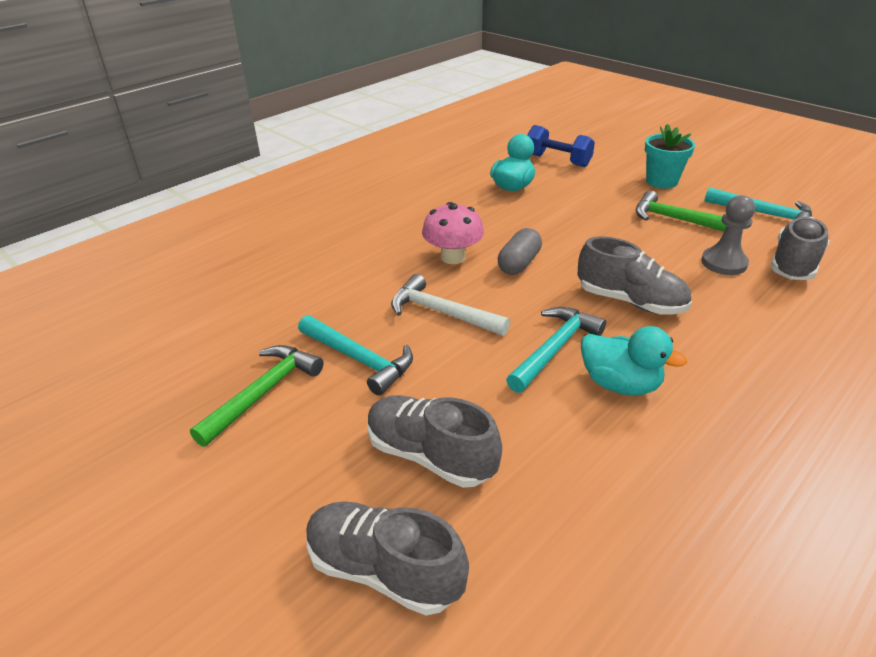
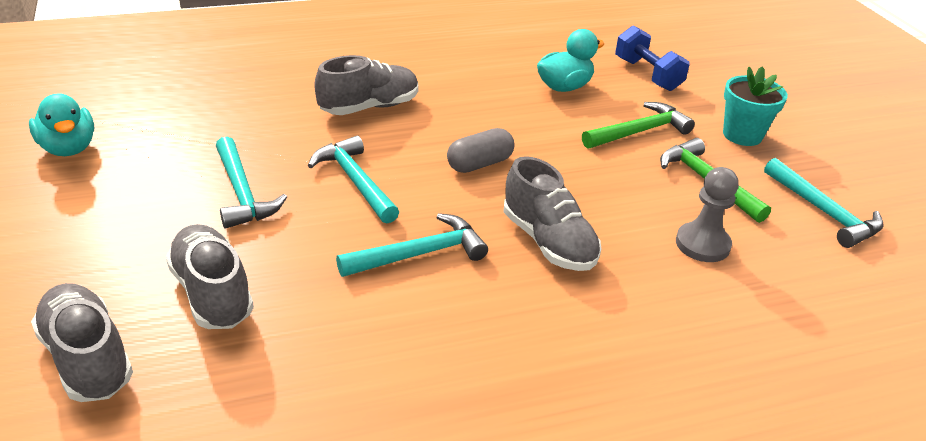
camera: 25 degrees right, 0 degrees up
green hammer [190,345,324,447] -> green hammer moved to [582,102,695,149]
white hammer [391,274,510,336] -> turquoise hammer [308,136,399,223]
pink mushroom [422,202,484,264] -> none
turquoise duck [581,326,687,396] -> turquoise duck moved to [29,93,94,156]
grey shoe [770,217,830,280] -> grey shoe moved to [315,55,419,115]

